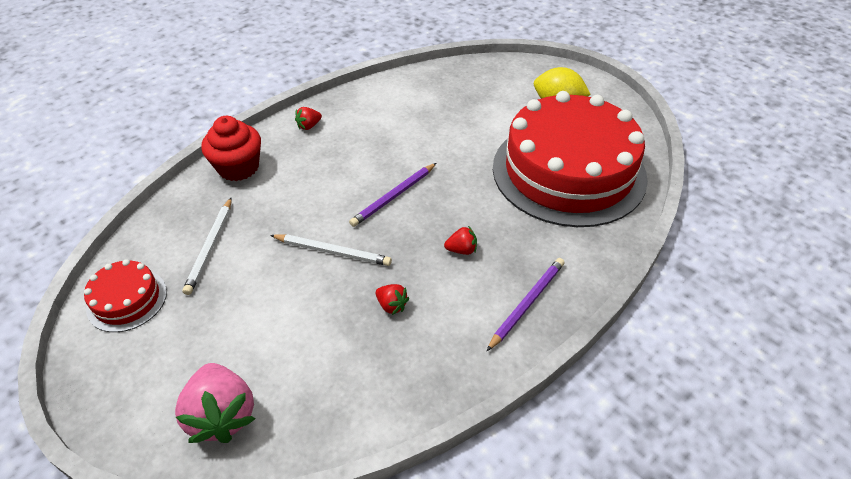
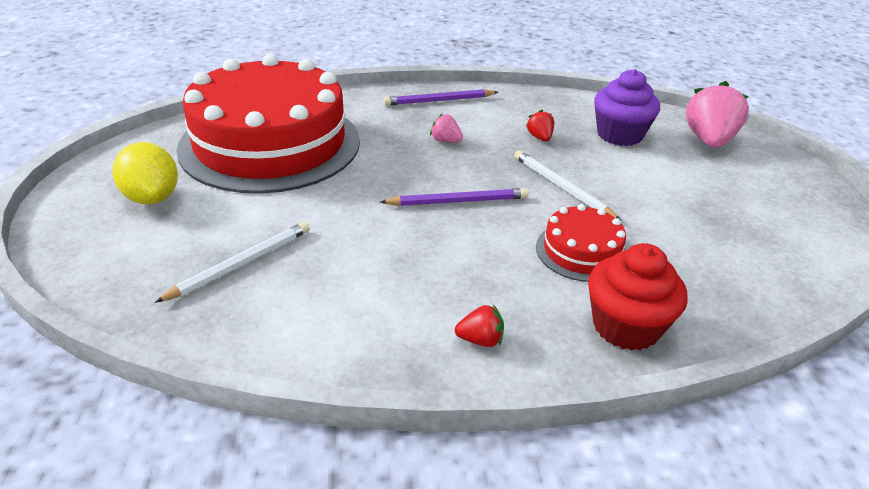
camera: 145 degrees left, 10 degrees down
red cake [84,259,167,332] -> red cake moved to [536,204,626,282]
white pencil [182,197,232,295] -> white pencil moved to [154,222,310,303]
red strawberry [444,226,477,255] -> pink strawberry [430,114,463,142]
none -> purple cupcake [594,69,660,146]

